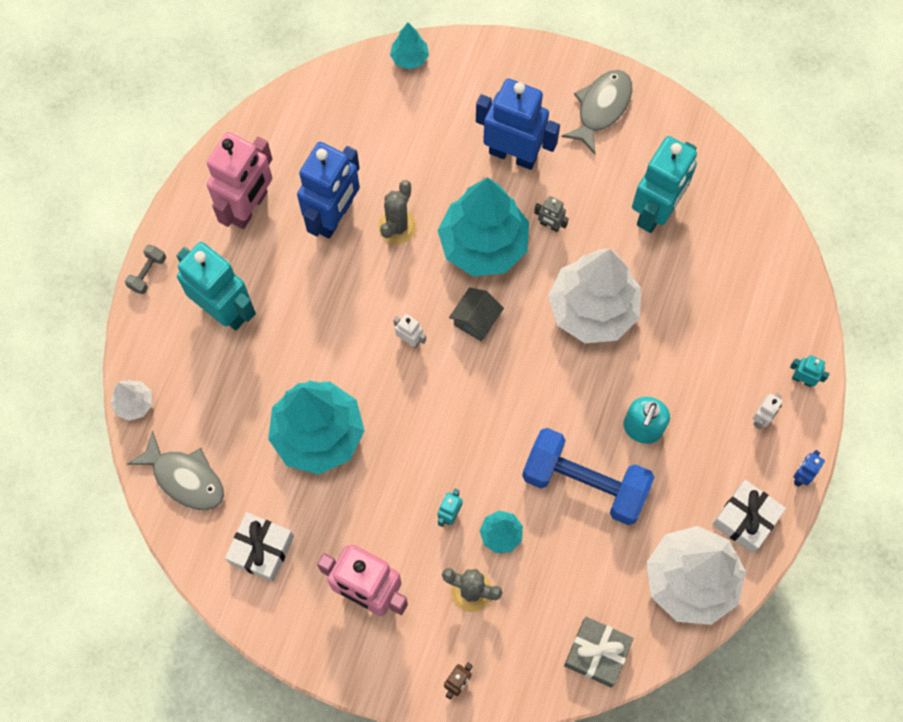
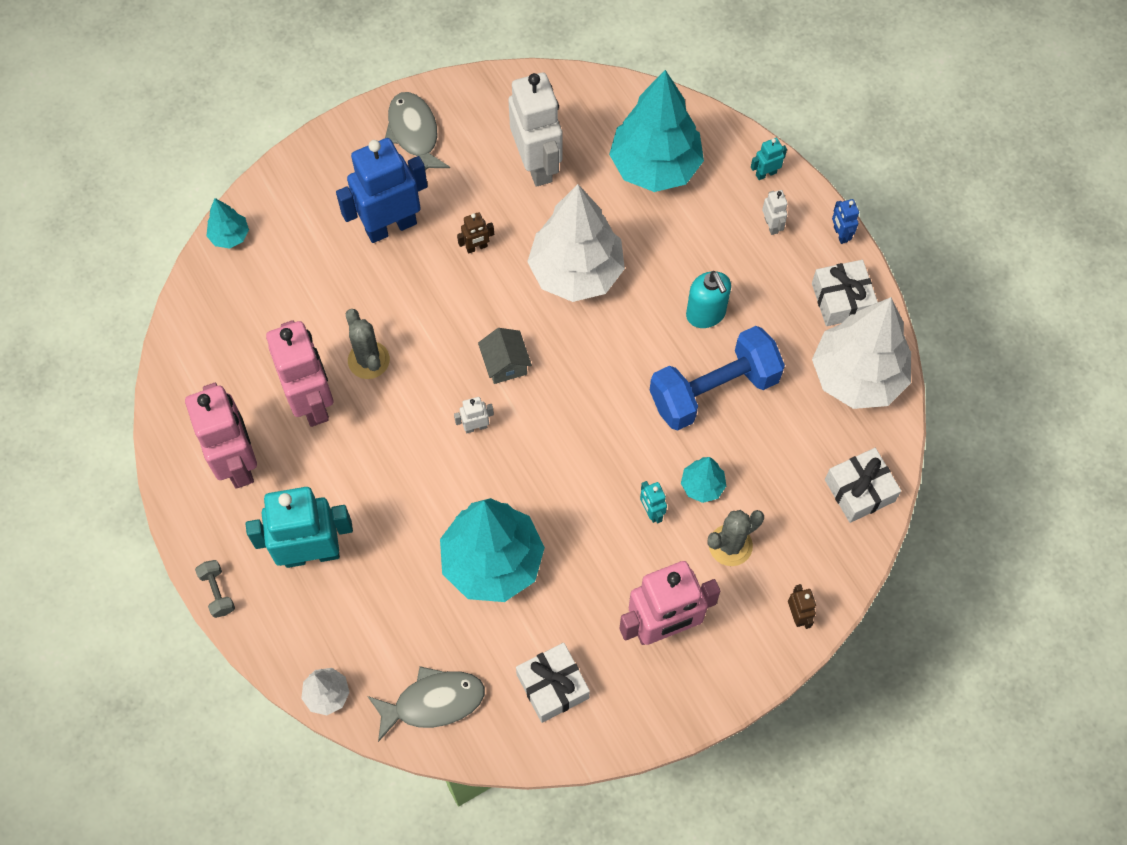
camera: 50 degrees left, 5 degrees down
blue robot [297,142,360,238] -> pink robot [266,320,333,427]
turquoise tree [438,177,529,276] -> turquoise tree moved to [609,70,704,192]
grey robot [534,196,569,232] -> brown robot [457,212,494,253]
grey gift [564,617,634,687] -> white gift [825,448,901,523]
turquoise robot [632,136,697,233] -> white robot [508,73,562,187]

